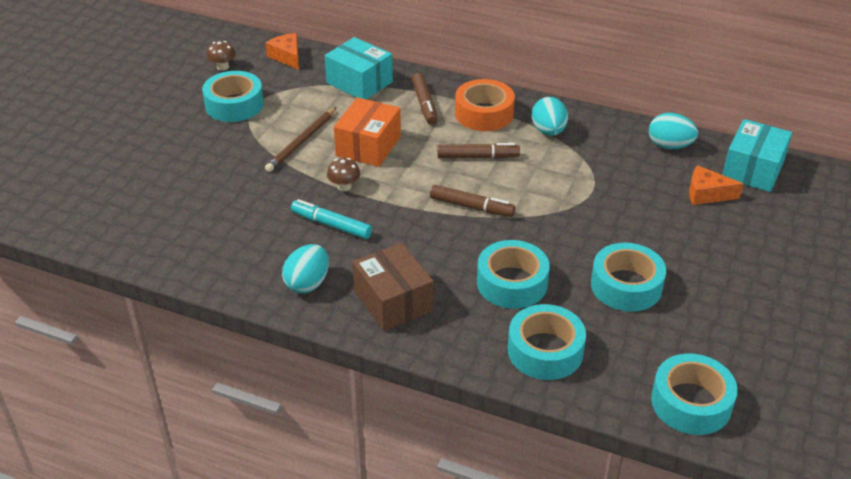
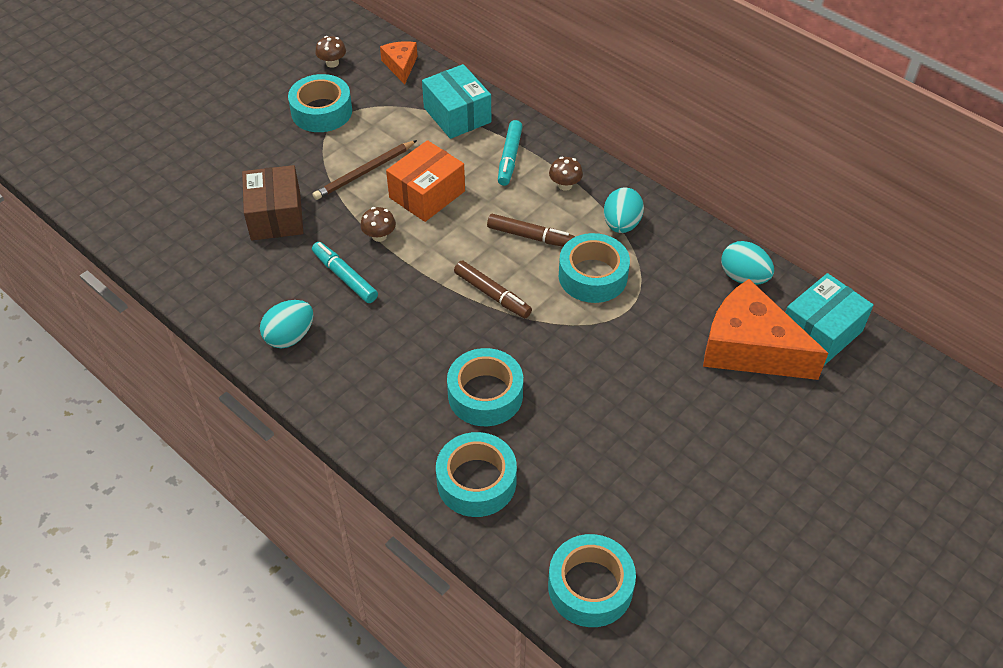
camera: 20 degrees right, 10 degrees up
brown box [352,243,434,331] -> brown box moved to [242,165,303,240]
brown marker [412,73,438,125] -> turquoise marker [498,120,523,186]
orange tape [455,79,515,131] -> brown mushroom [549,157,583,191]
turquoise tape [591,243,666,312] -> turquoise tape moved to [559,233,630,303]
orange cheese [689,165,743,205] -> orange cheese [703,279,828,380], size x2.00

